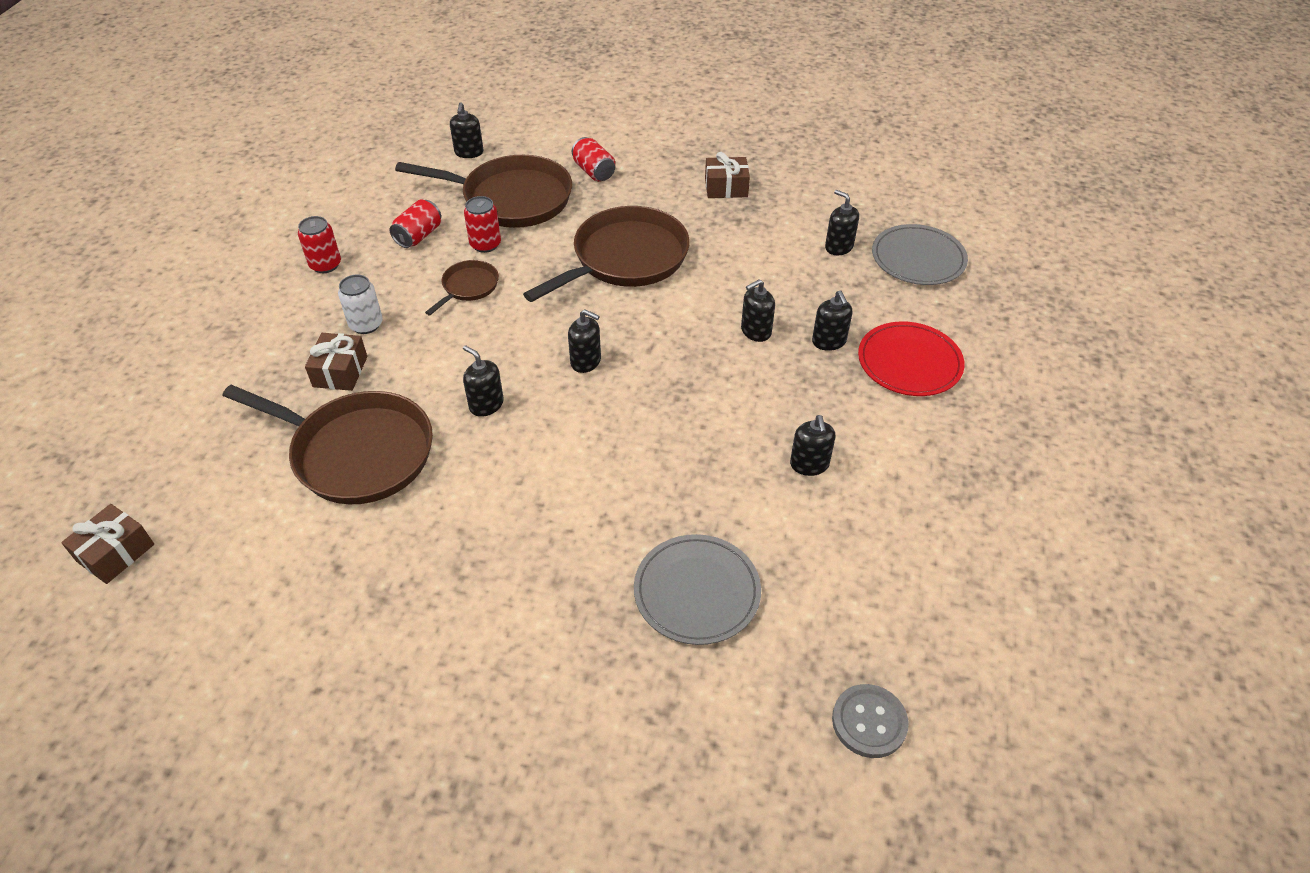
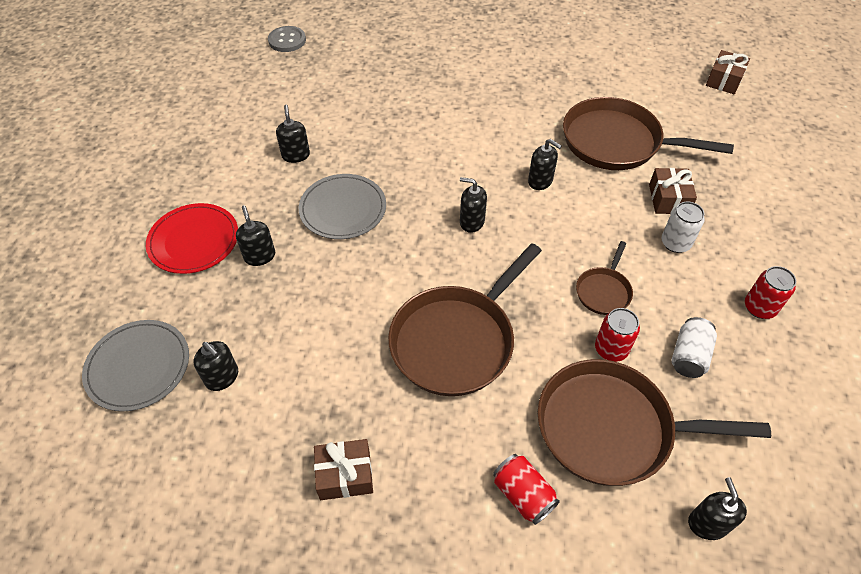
camera: 175 degrees right, 5 degrees up
red can [389,200,441,248] -> white can [671,317,717,378]
grey plate [634,534,761,645] -> grey plate moved to [299,174,386,239]
black soap dispenser [741,279,775,342] -> none

